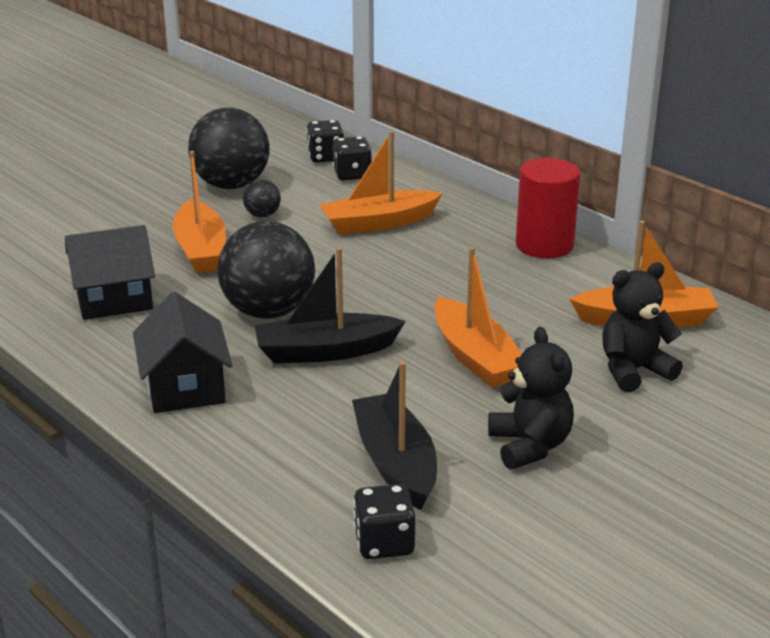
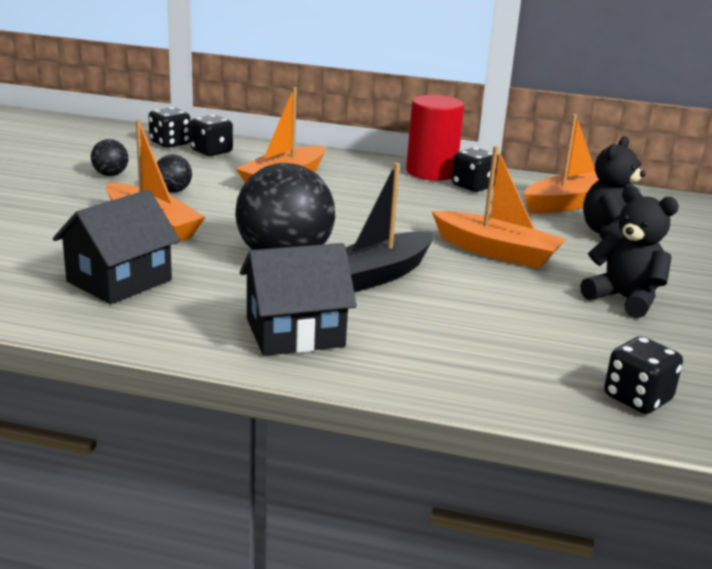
camera: 35 degrees left, 5 degrees down
black house [133,292,233,413] -> black house turned 60 degrees counterclockwise [240,243,357,356]
black ball [188,108,270,189] -> black ball [91,139,129,176], size x0.45
black boat [352,361,437,510] -> none
none -> black dice [452,148,498,192]

